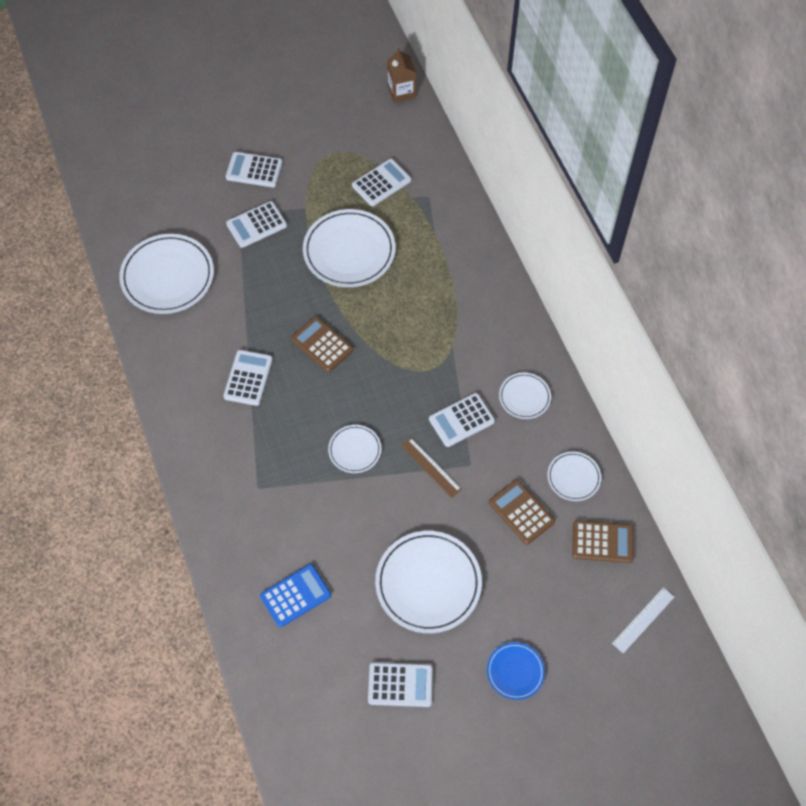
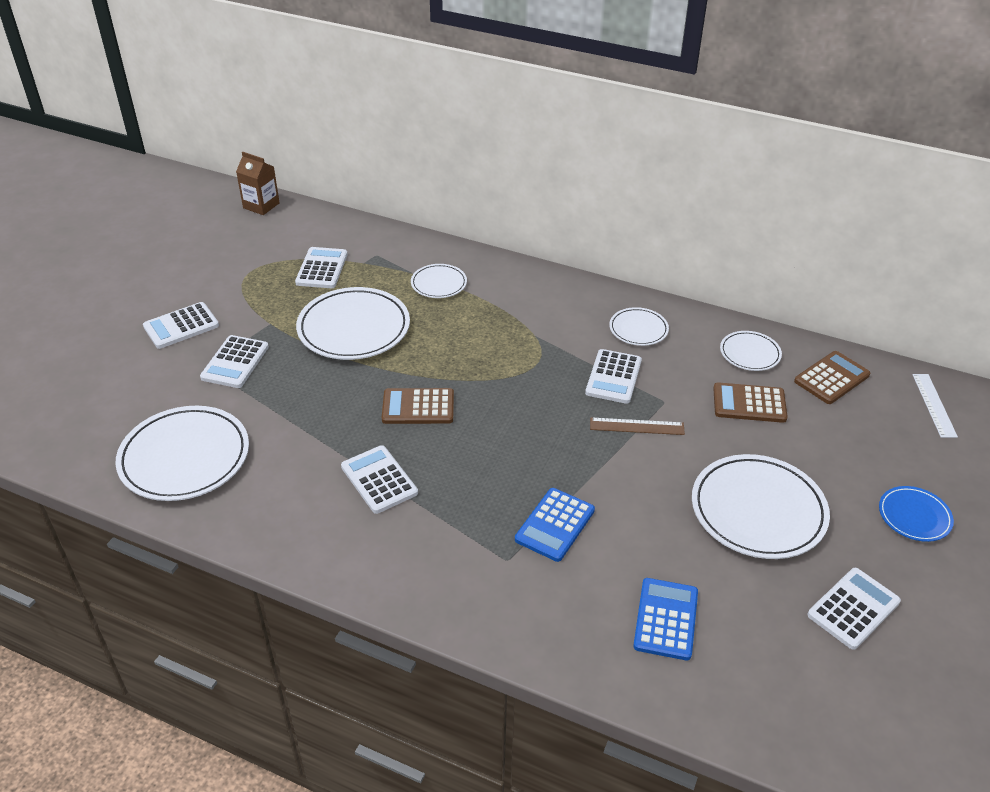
camera: 45 degrees left, 20 degrees down
white plate [328,425,381,473] -> white plate moved to [411,264,467,298]
none -> blue calculator [515,488,595,562]

